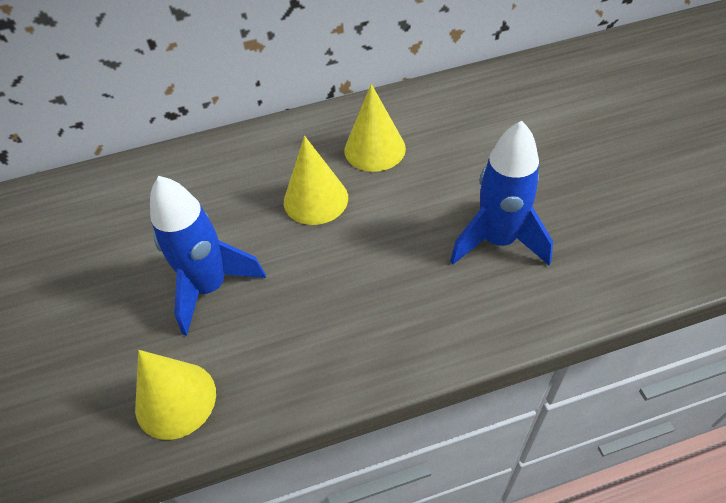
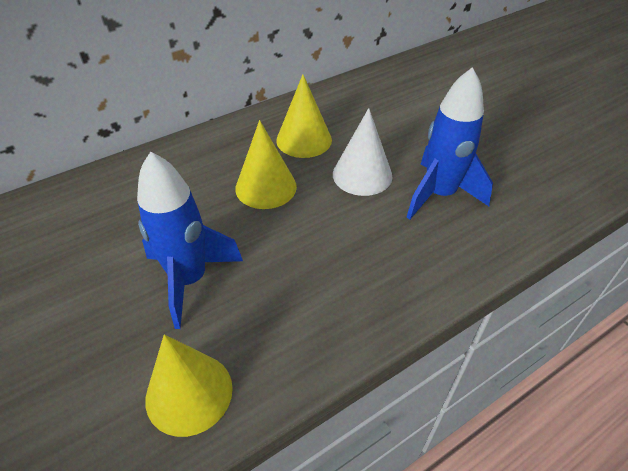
camera: 20 degrees left, 5 degrees down
none -> white cone [333,108,393,196]

